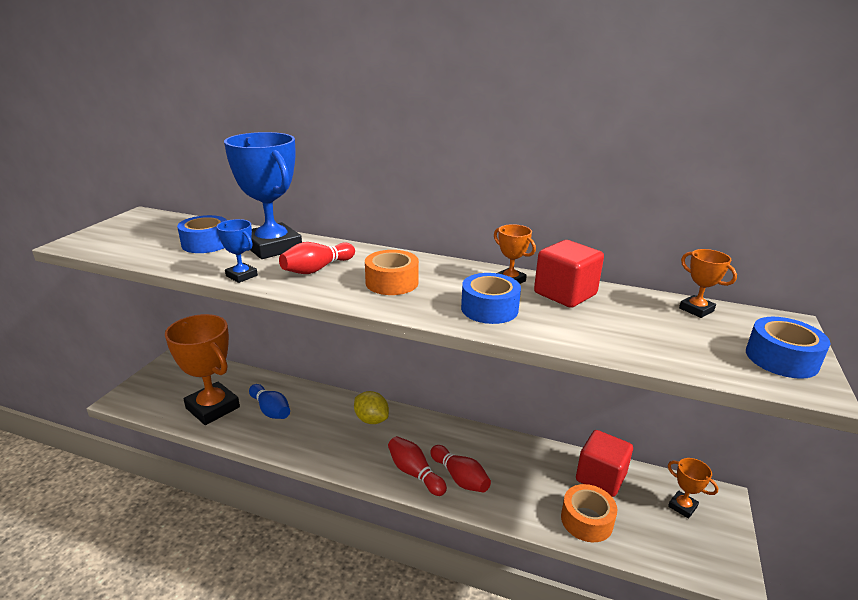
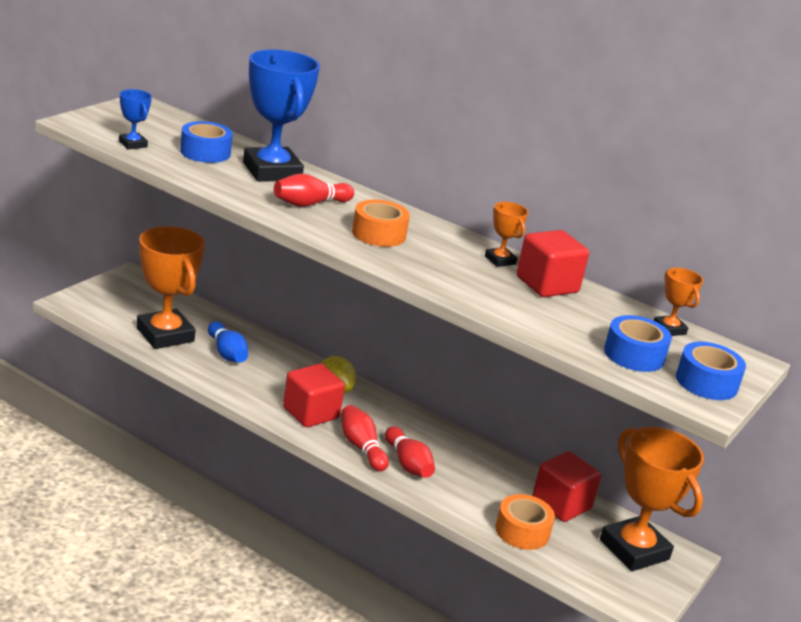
camera: 10 degrees right, 0 degrees up
blue trophy [217,219,258,283] -> blue trophy moved to [119,89,152,150]
blue tape [461,273,521,324] -> blue tape moved to [604,315,672,372]
orange trophy [668,458,719,519] -> orange trophy [600,427,704,571], size x2.18
none -> red cube [283,364,345,427]

